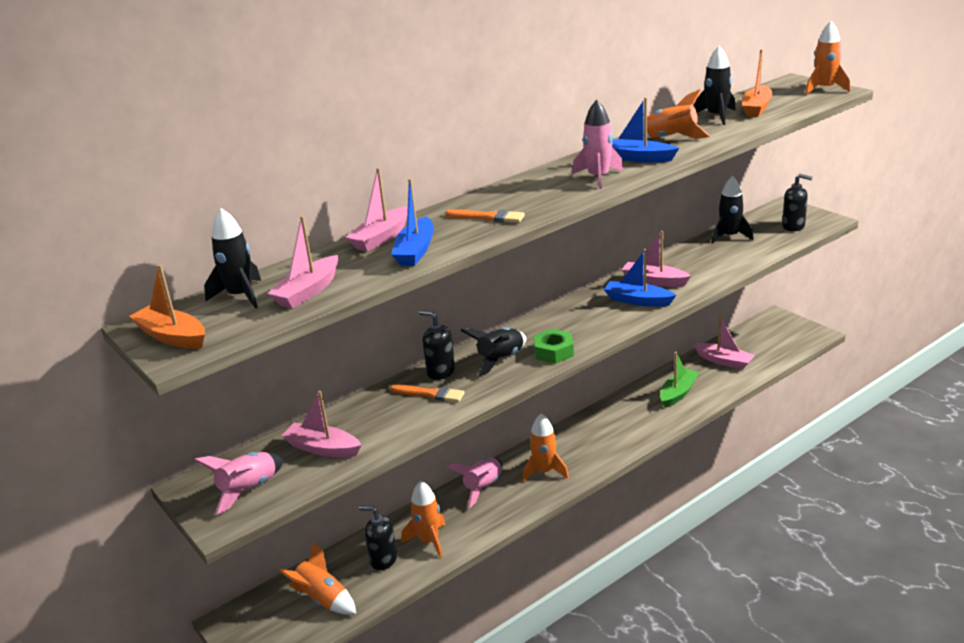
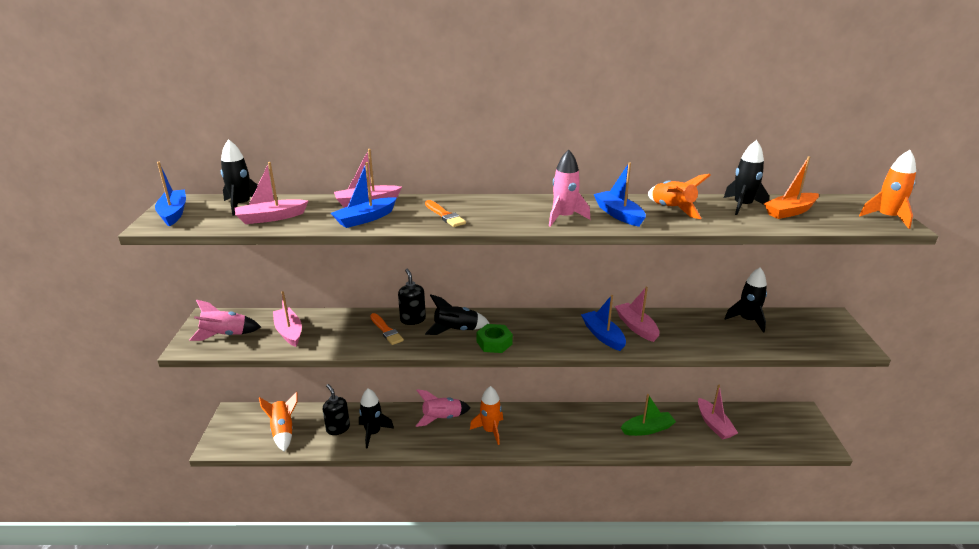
camera: 35 degrees right, 0 degrees up
orange boat [129,265,205,349] -> blue boat [155,162,186,226]
orange rocket [401,481,445,558] -> black rocket [359,388,394,448]
black soap dispenser [782,174,812,231] -> none

